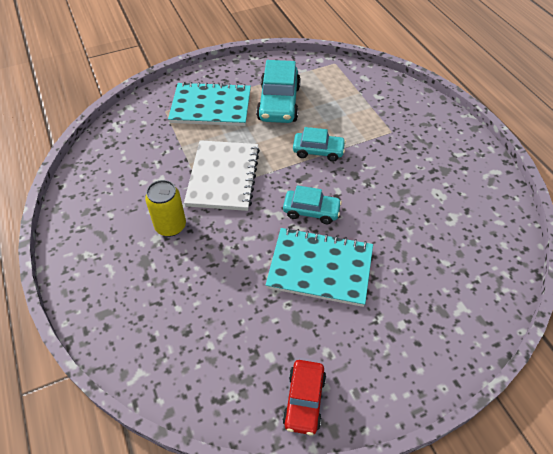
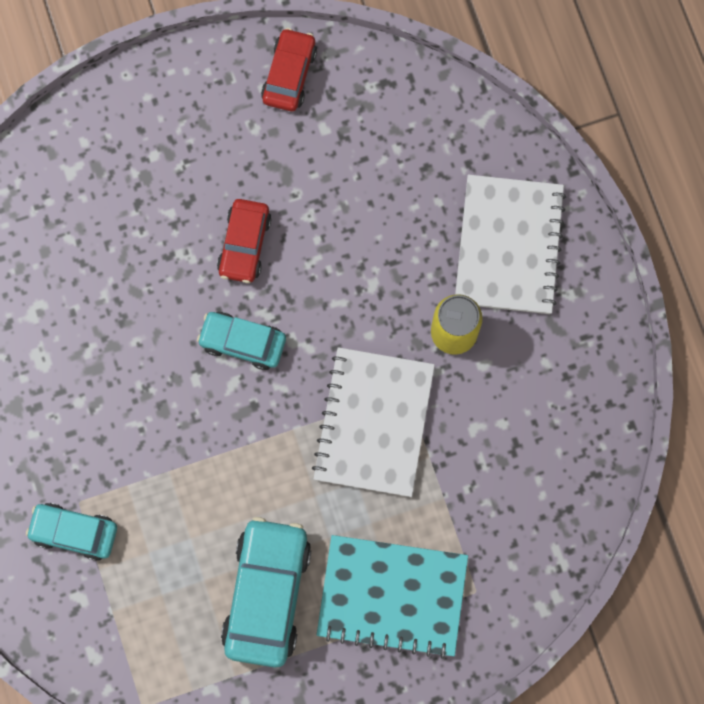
camera: 175 degrees left, 25 degrees up
turquoise notebook [266,227,373,307] -> red car [217,199,272,283]
turquoise car [293,127,346,162] -> turquoise car moved to [26,503,117,561]
none -> white notebook [455,175,566,314]

